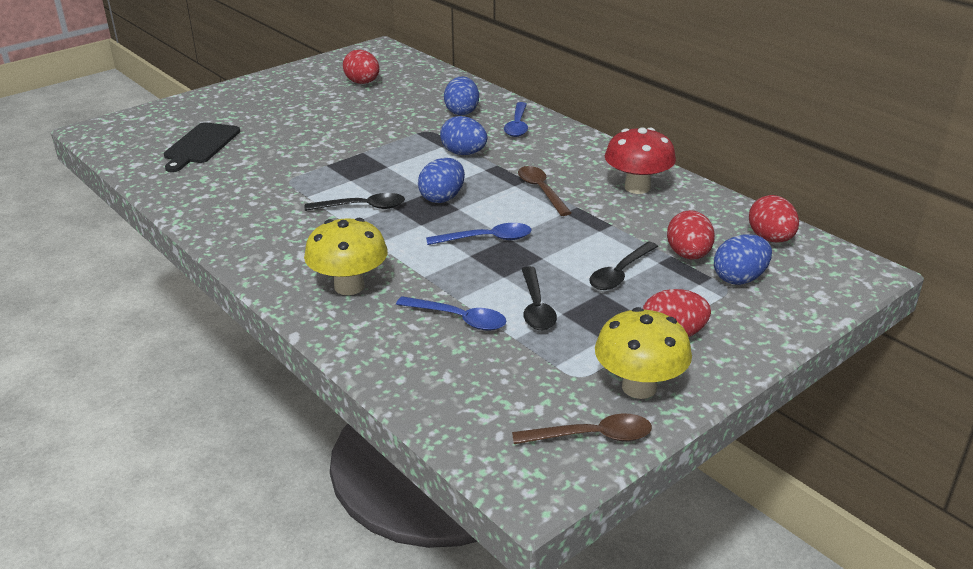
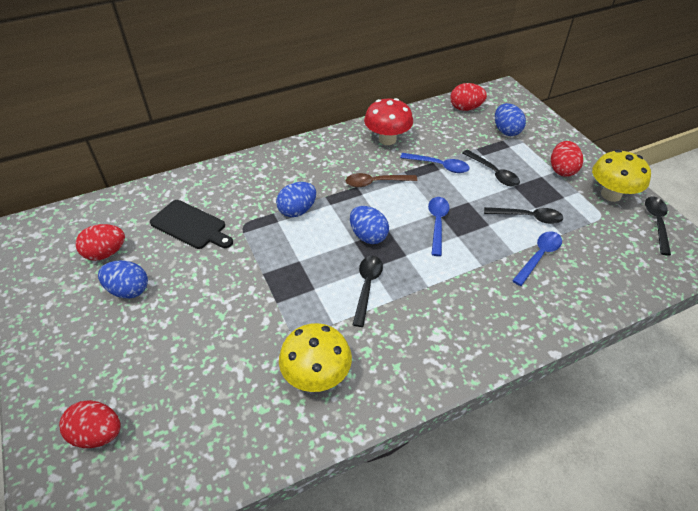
camera: 75 degrees left, 15 degrees up
black cutting board [164,122,240,172] -> black cutting board moved to [150,200,233,249]
yellow mushroom [304,218,388,295] -> yellow mushroom moved to [279,323,352,392]
blue egg [444,76,479,116] -> blue egg moved to [98,260,148,299]
blue spoon [504,102,528,137] -> blue spoon moved to [400,153,470,173]
brown spoon [512,414,652,444] -> black spoon [645,197,671,256]
red egg [667,210,715,260] -> red egg moved to [59,400,121,448]

